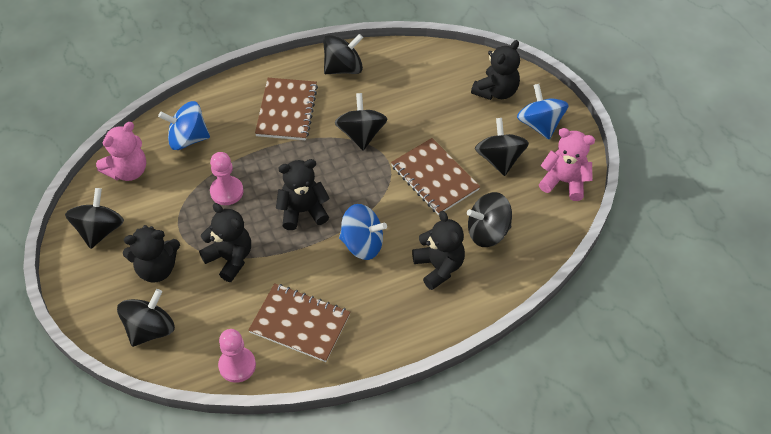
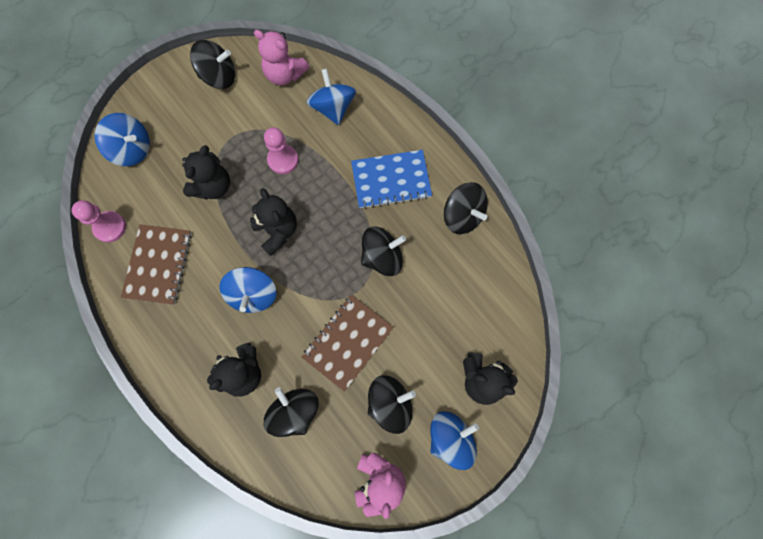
camera: 75 degrees right, 20 degrees up
black spinning top [117,289,175,347] -> blue spinning top [95,113,150,166]
black teddy bear [123,225,180,283] -> none
brown notebook [255,78,318,140] -> blue notebook [351,150,432,209]

